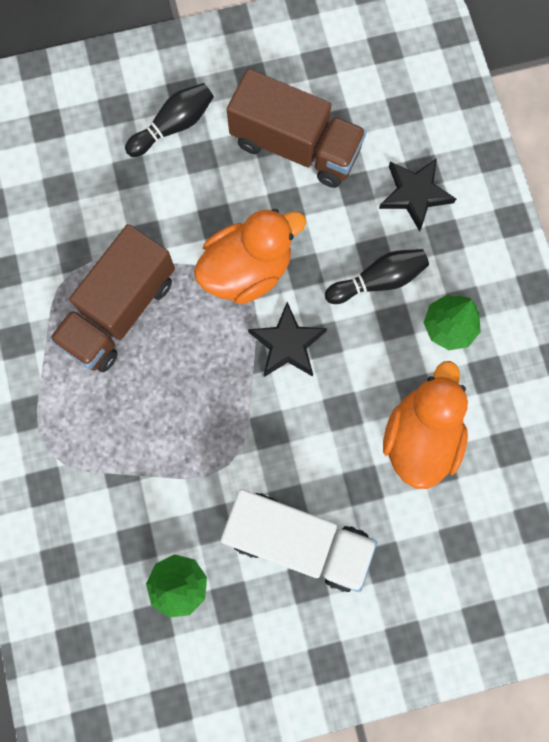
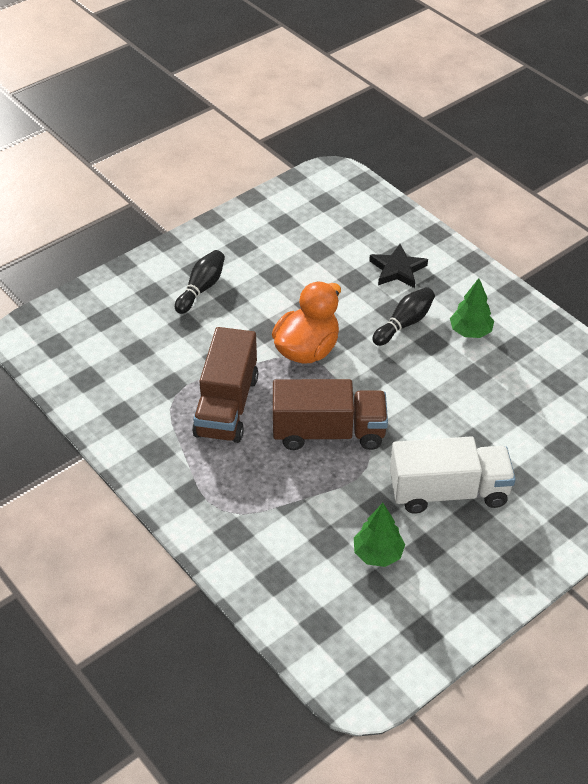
camera: 25 degrees left, 30 degrees down
brown truck [227,69,367,188] -> brown truck moved to [273,379,388,450]
black star [248,302,327,377] -> none
orange duck [383,361,468,489] -> none

